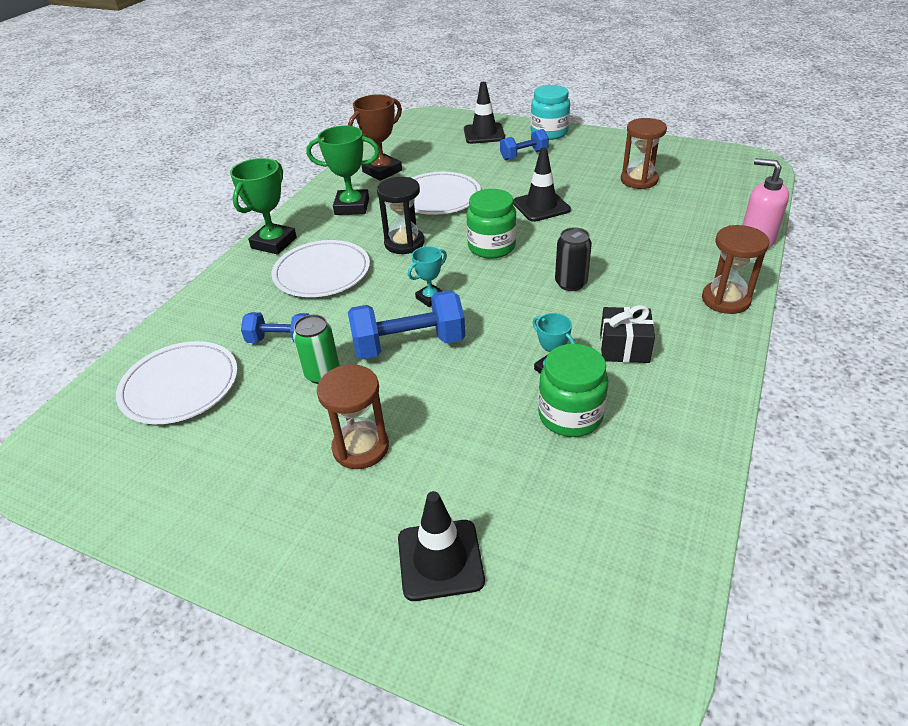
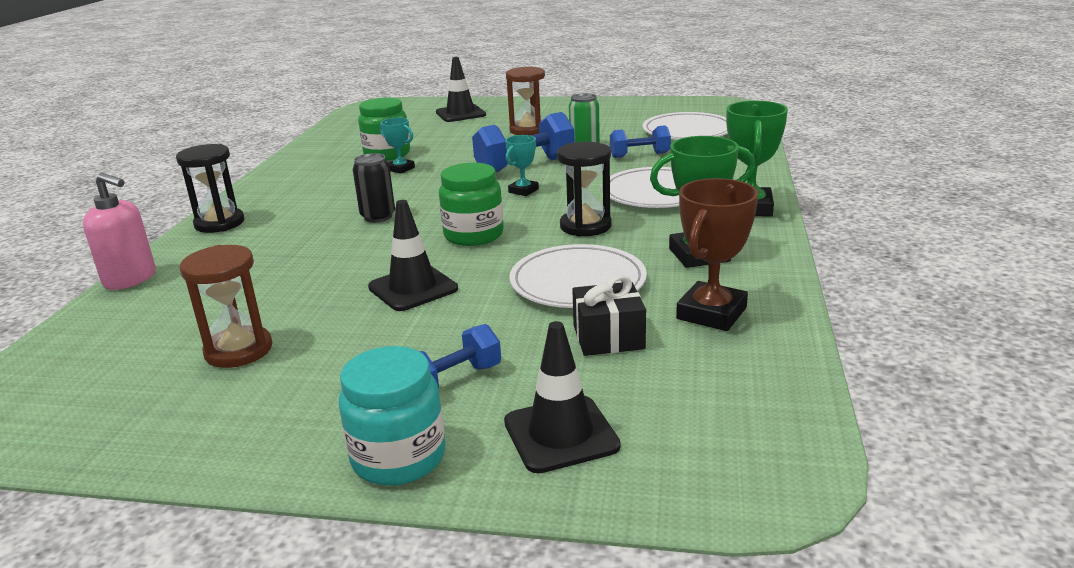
camera: 165 degrees right, 15 degrees down
black gift [600,305,655,363] -> black gift moved to [572,275,646,356]
brown hourglass [702,225,770,314] -> black hourglass [176,144,245,233]

